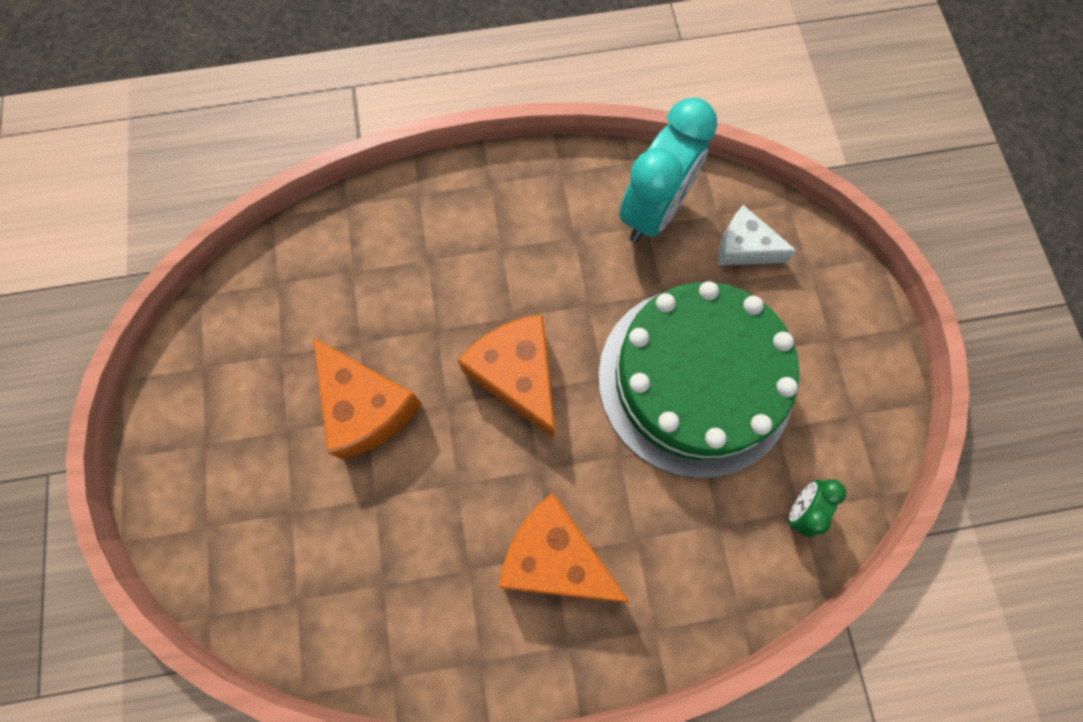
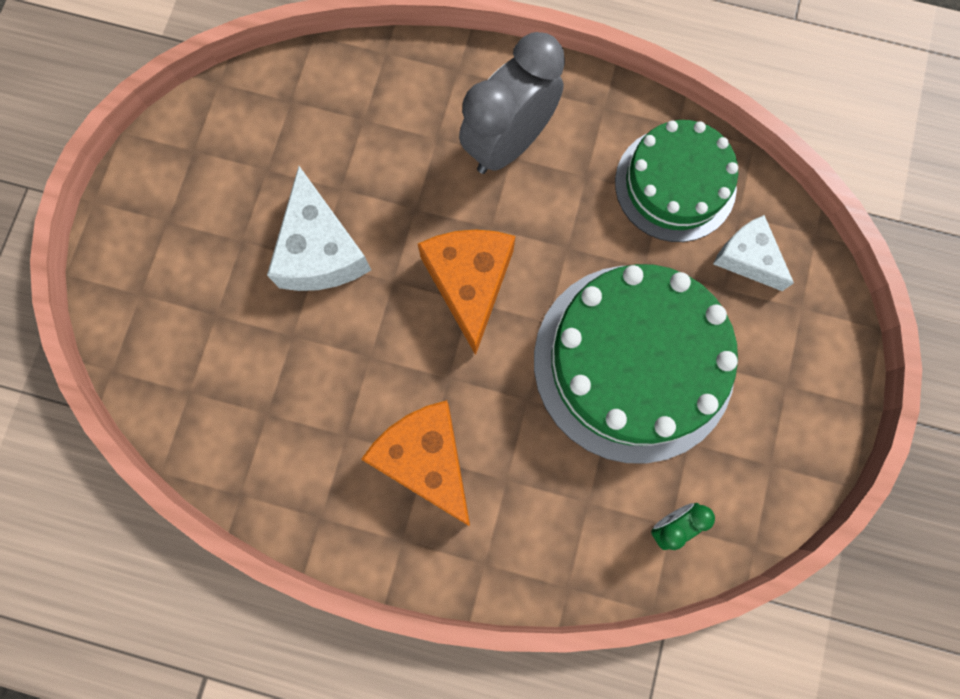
camera: 25 degrees right, 5 degrees up
orange cheese [313,338,422,460] -> white cheese [267,166,371,291]
turquoise clock [619,98,717,243] -> green cake [615,120,738,242]
none -> grey clock [459,32,565,174]

